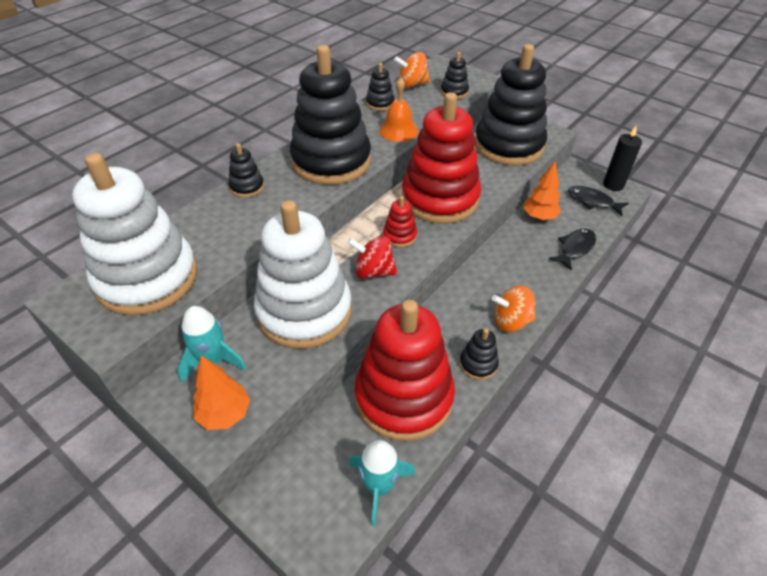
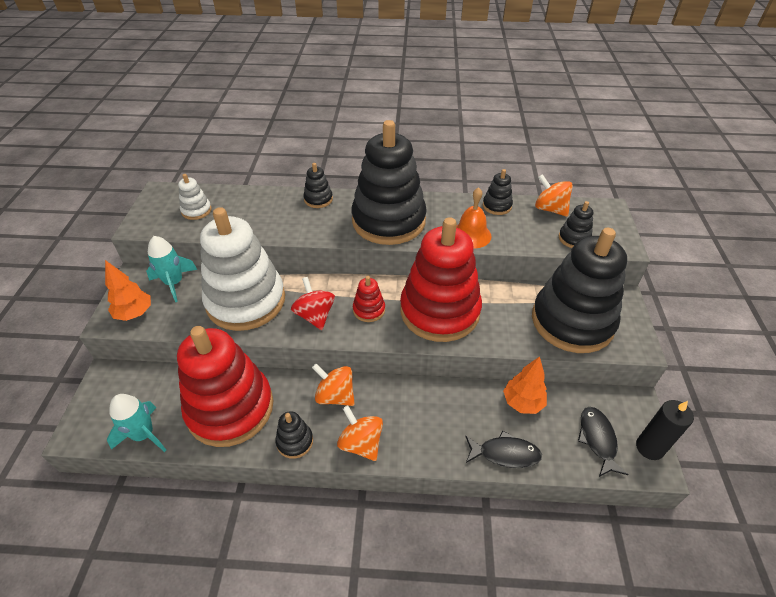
camera: 55 degrees right, 0 degrees up
white stacking toy [72,153,198,316] -> white stacking toy [178,174,211,220], size x0.41
none -> orange spinning top [312,363,355,406]

